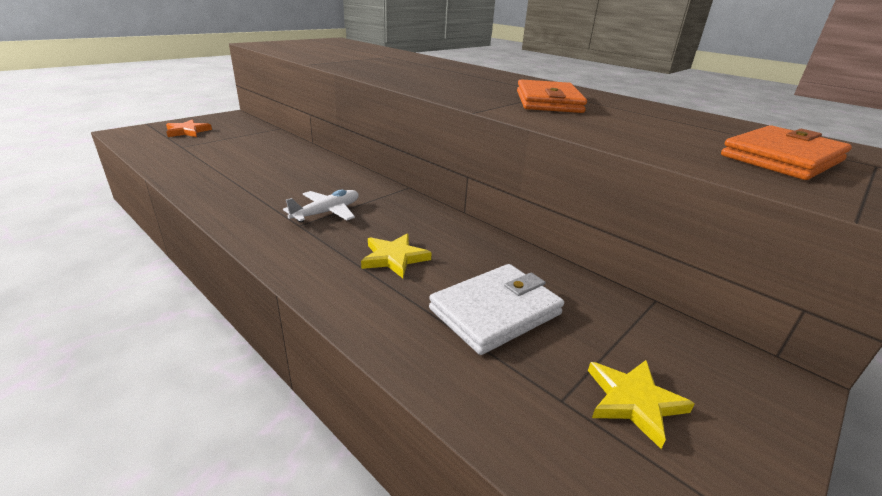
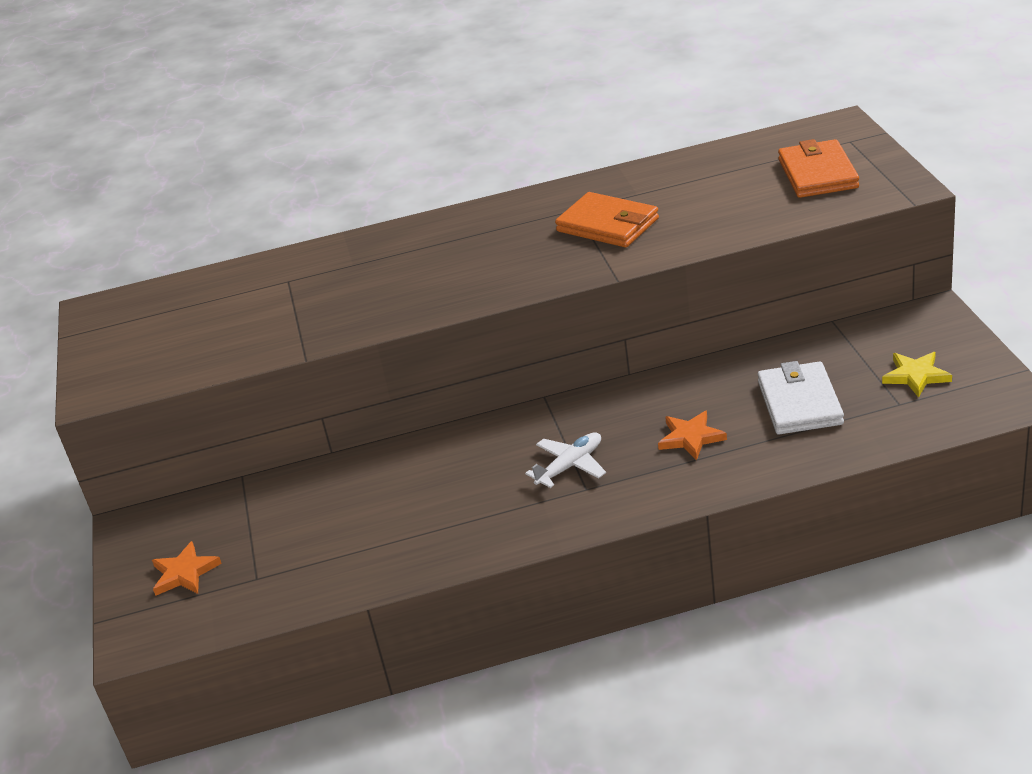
camera: 50 degrees left, 5 degrees up
white plane [283,190,359,223] -> white plane turned 60 degrees clockwise [525,432,606,488]
yellow star [361,234,432,278] -> orange star [658,411,727,460]

